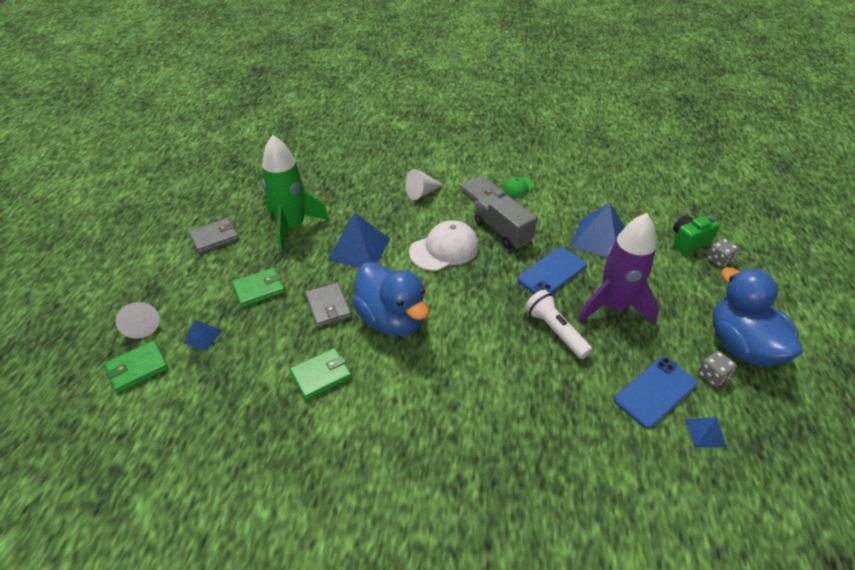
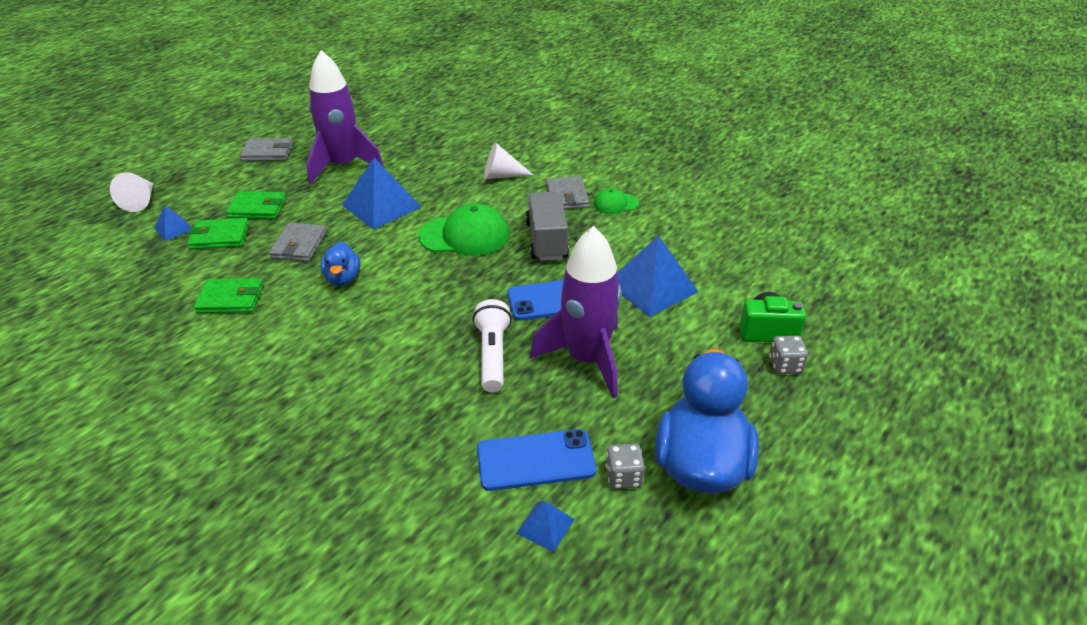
camera: 30 degrees right, 5 degrees down
green wallet [104,340,168,393] -> green wallet moved to [187,218,249,249]
green rocket [262,135,329,252] -> purple rocket [306,50,384,184]
blue duck [352,262,429,336] -> blue duck [321,242,360,286], size x0.50
white cap [409,220,479,271] -> green cap [419,203,510,256]

